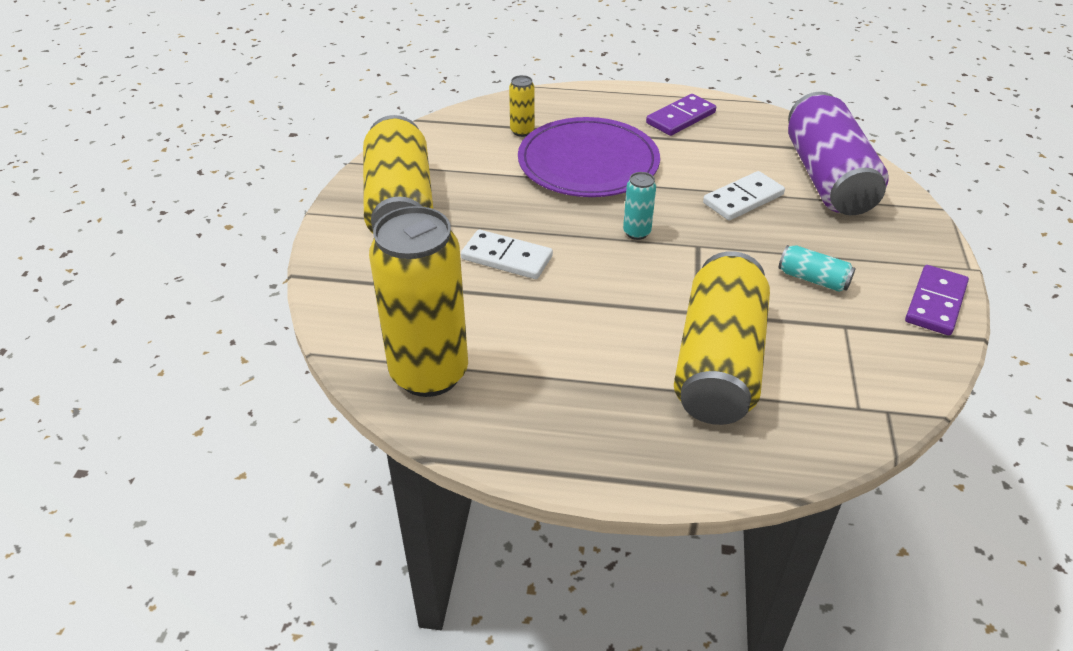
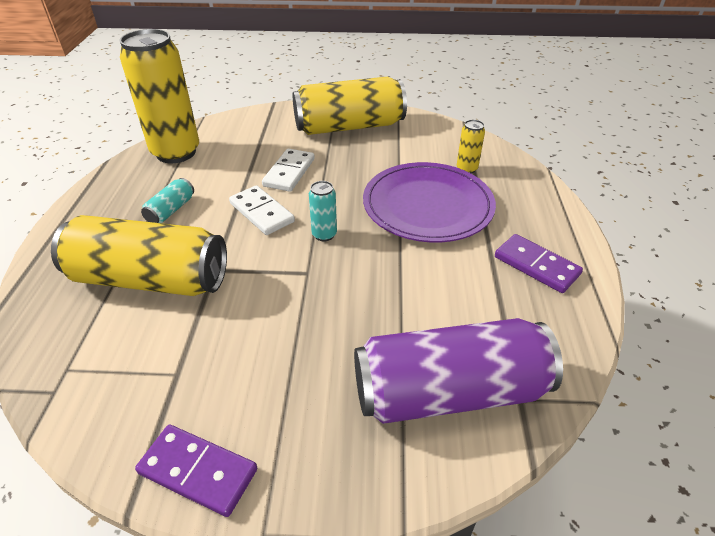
camera: 85 degrees right, 0 degrees up
white domino [703,171,785,221] -> white domino moved to [229,185,295,235]
turquoise can [778,245,856,292] -> turquoise can moved to [141,178,194,223]

